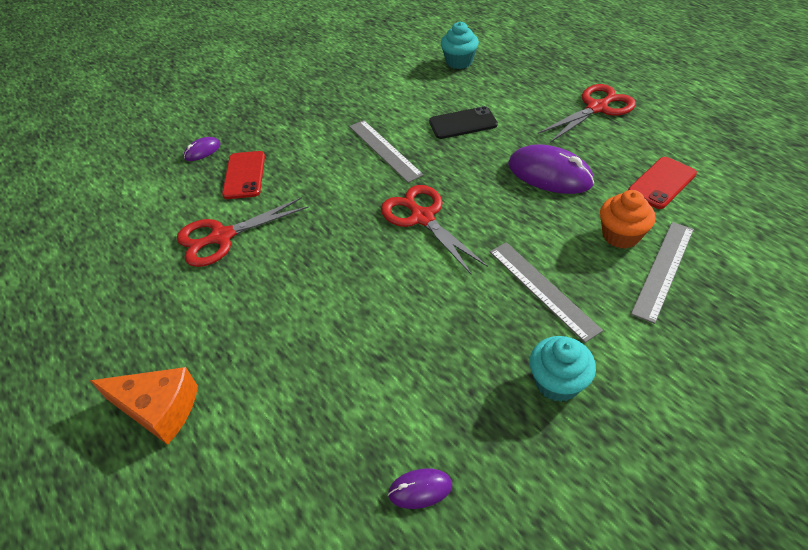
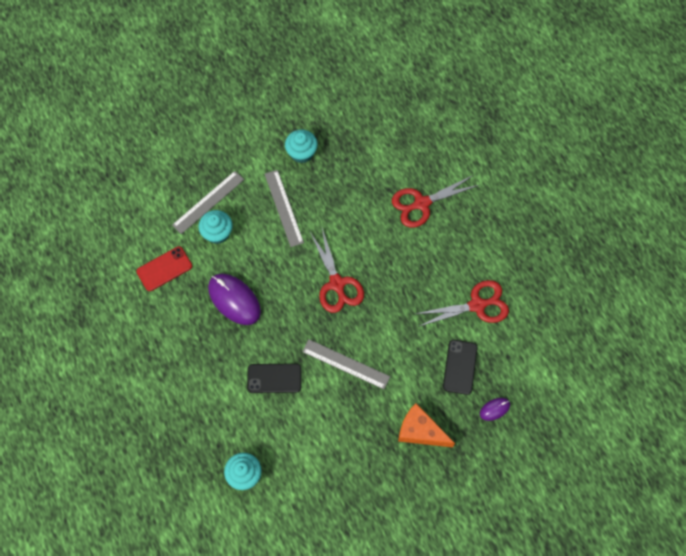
camera: 170 degrees left, 20 degrees up
orange cheese [90,367,198,445] -> orange cheese moved to [398,403,455,447]
red phone [222,151,265,199] -> black phone [443,340,478,395]
grey ruler [349,120,424,183] -> grey ruler turned 45 degrees counterclockwise [302,339,390,389]
purple mouse [388,468,452,509] -> none
red scissors [538,84,636,143] -> red scissors moved to [392,175,479,228]
orange cupcake [600,190,655,249] -> turquoise cupcake [199,210,233,244]

